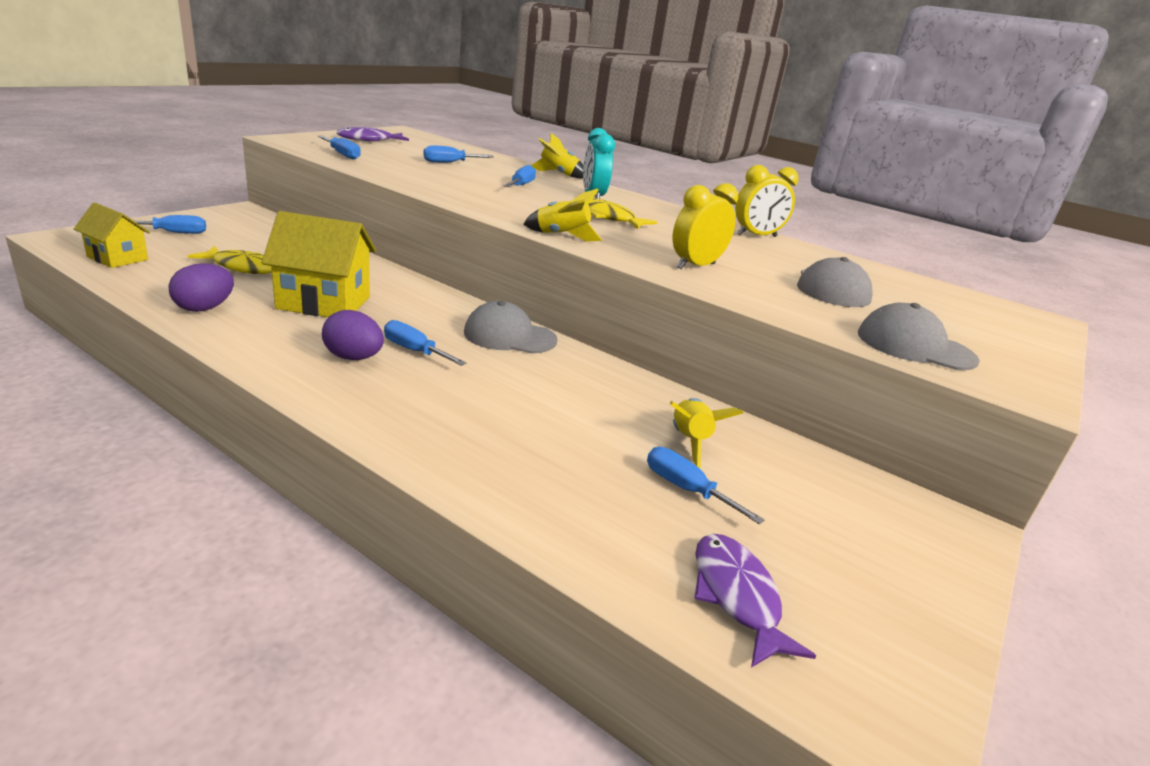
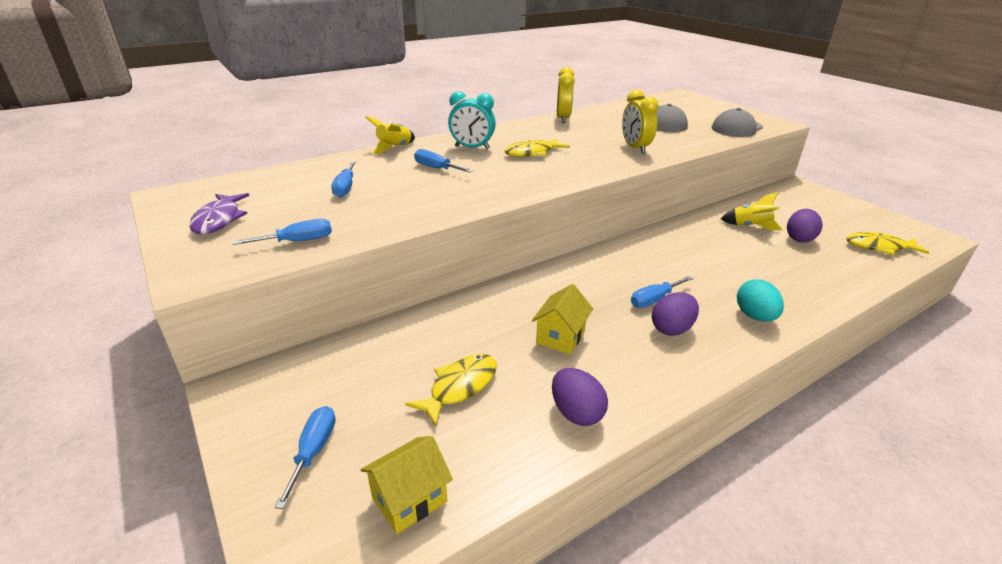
camera: 65 degrees left, 5 degrees up
yellow house [262,211,376,317] -> yellow house [532,284,593,354], size x0.61
grey cap [464,301,557,354] -> none
yellow rocket [523,188,602,242] -> none
blue screwdriver [647,447,765,524] -> purple egg [787,209,822,243]
purple fish [694,534,816,668] -> yellow fish [846,232,929,255]
none -> turquoise egg [737,279,784,322]

